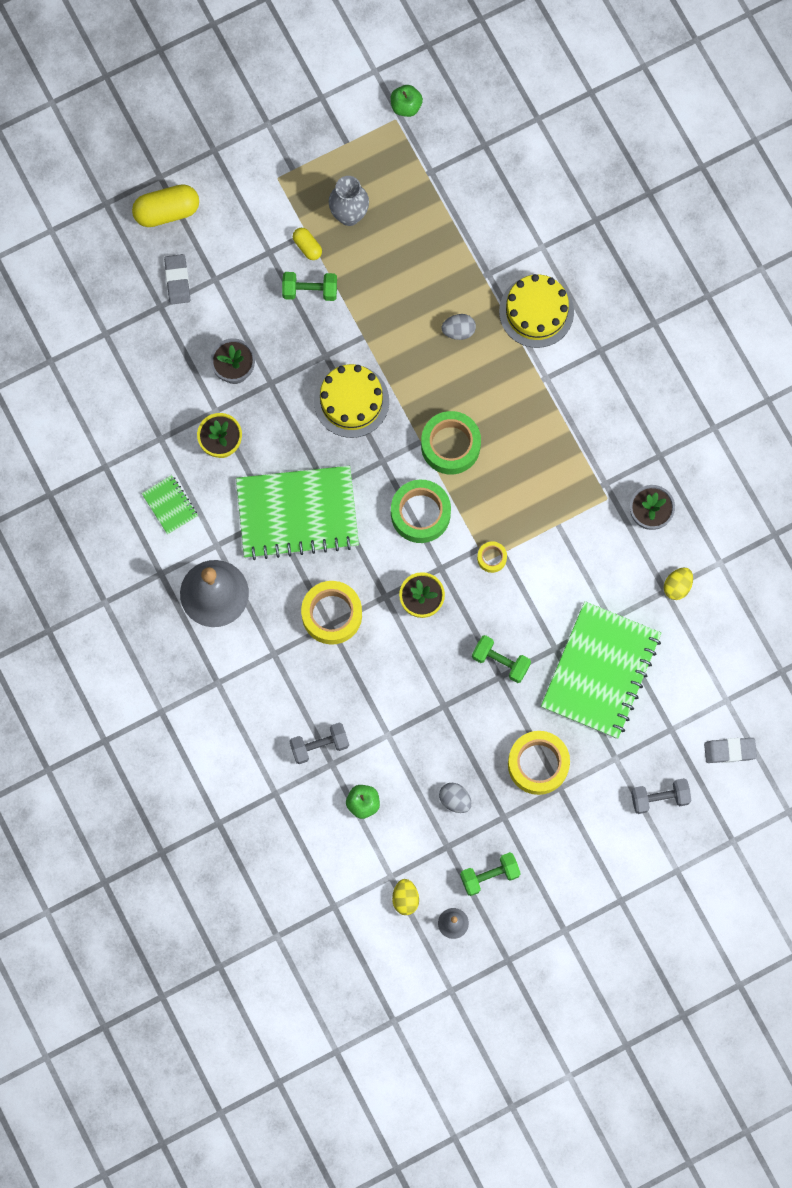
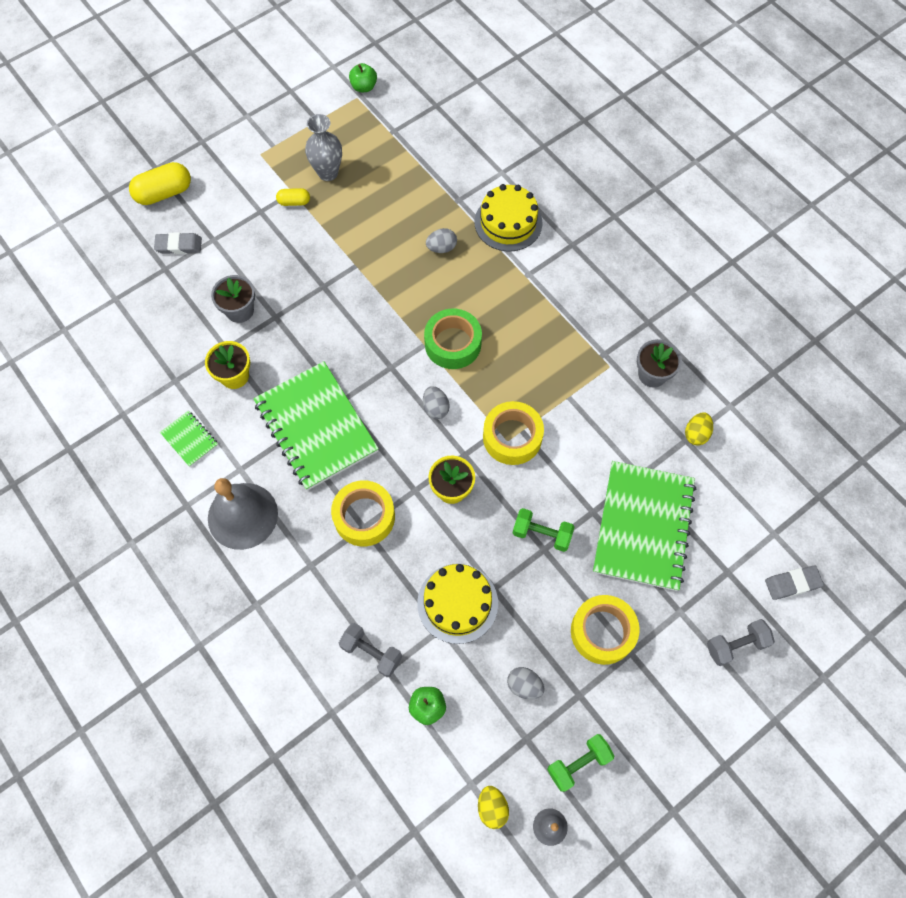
camera: 10 degrees left, 10 degrees down
grey eraser [164,254,190,304] -> grey eraser turned 75 degrees counterclockwise [154,232,202,254]
green notebook [236,466,359,560] -> green notebook turned 75 degrees clockwise [253,361,379,491]
green dumbbell [282,272,337,301] -> none
grey dumbbell [289,723,349,764] -> grey dumbbell turned 60 degrees clockwise [339,623,402,677]
yellow capsule [293,228,322,260] -> yellow capsule turned 45 degrees counterclockwise [276,188,310,206]
yellow cake [314,364,389,438] -> yellow cake moved to [417,564,498,644]
green tape [391,480,451,543] -> grey egg [423,386,450,419]
yellow tape [477,541,507,573] -> yellow tape [483,401,544,465], size x2.03

